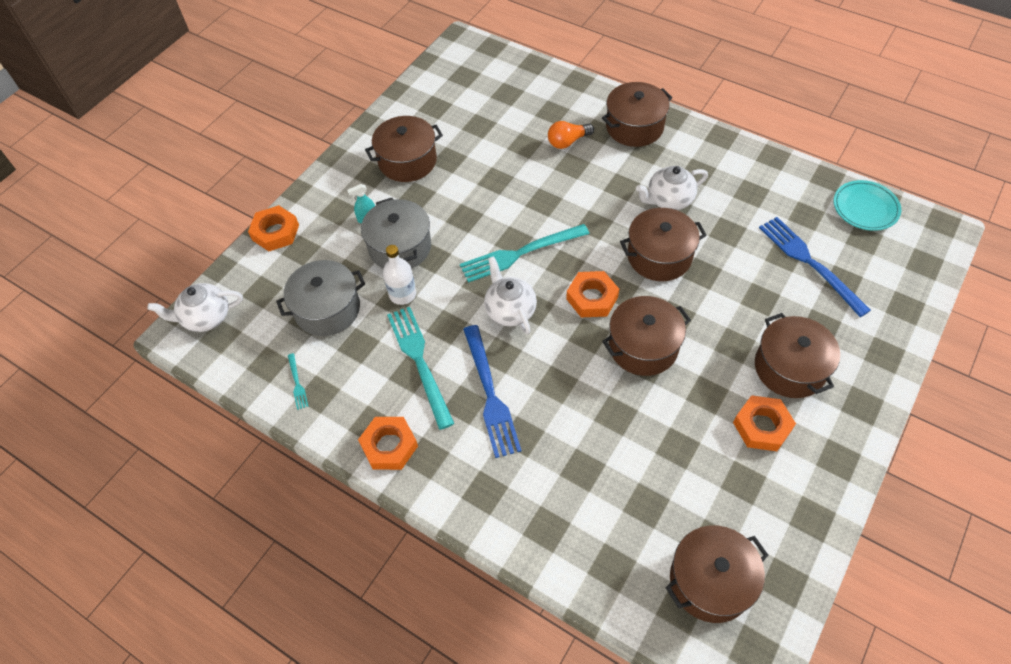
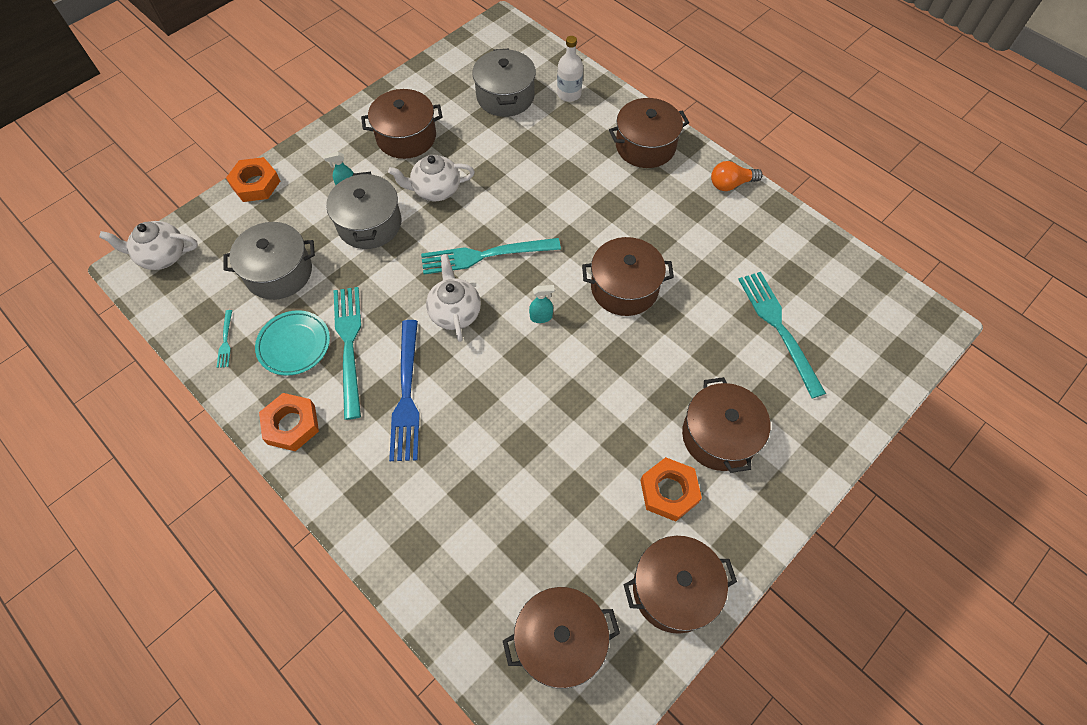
camera: 10 degrees right, 5 degrees up
white bottle [383,245,416,305] -> white bottle moved to [557,36,583,102]
orange light bulb [548,121,594,149] -> orange light bulb moved to [711,161,763,191]
orange nut [566,271,619,317] -> turquoise spray bottle [529,285,555,323]
brown pot [602,296,691,376] -> brown pot moved to [623,536,737,634]
white teapot [636,166,708,210] -> white teapot moved to [388,155,475,201]
blue fork [759,217,871,317] -> turquoise fork [738,272,826,399]
turquoise plate [833,180,901,231] -> turquoise plate moved to [255,310,330,376]
none -> grey pot [472,48,536,117]

